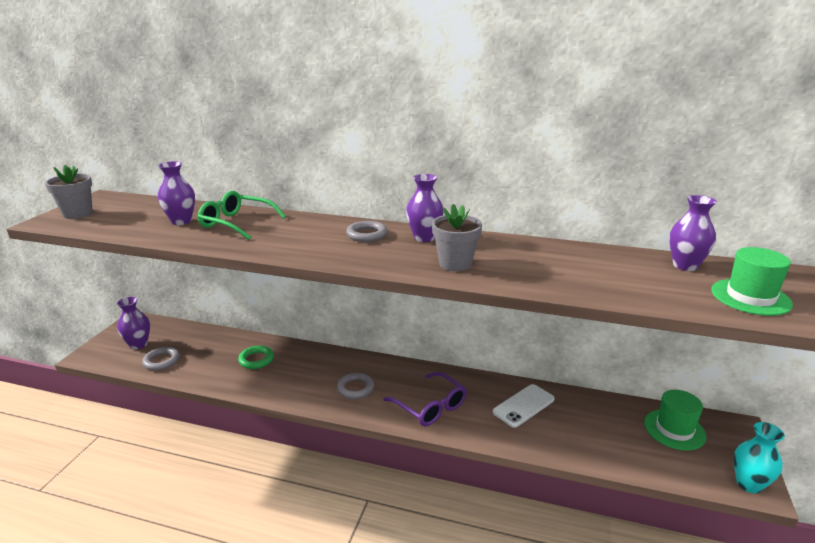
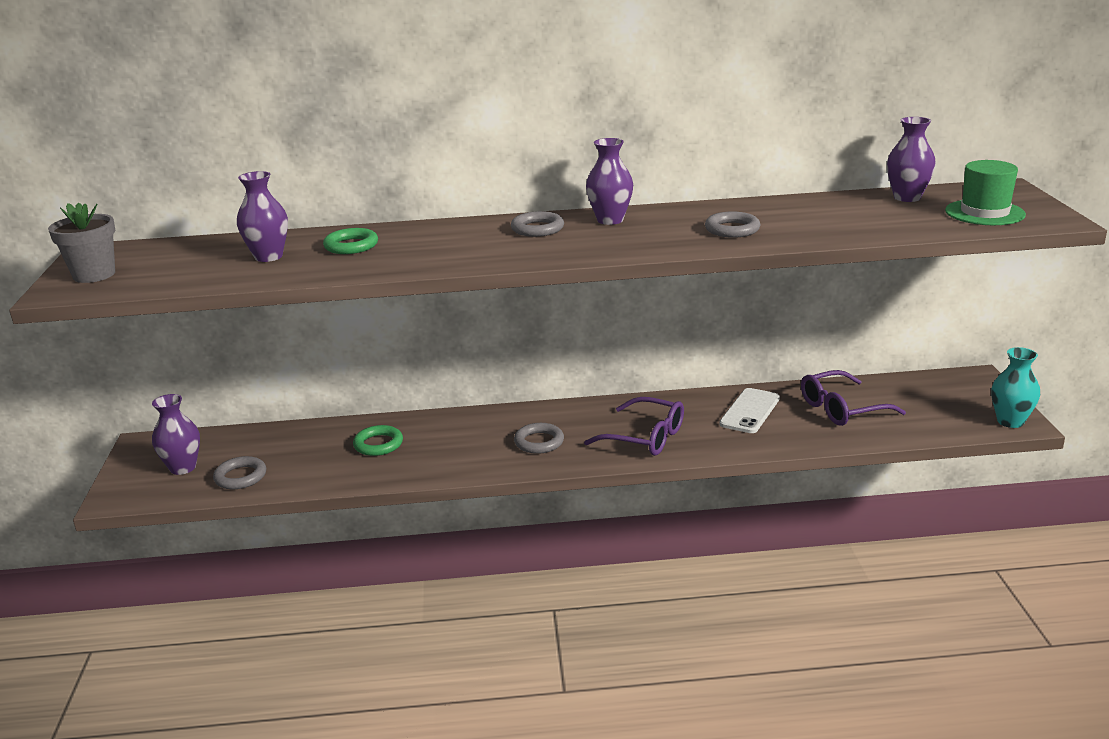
camera: 20 degrees left, 0 degrees up
green glasses [198,191,286,240] -> green ring [323,228,378,254]
grey flower pot [432,204,482,271] -> none
green hat [644,390,706,451] -> none
none -> grey ring [705,211,761,238]
none -> purple glasses [801,370,906,426]

